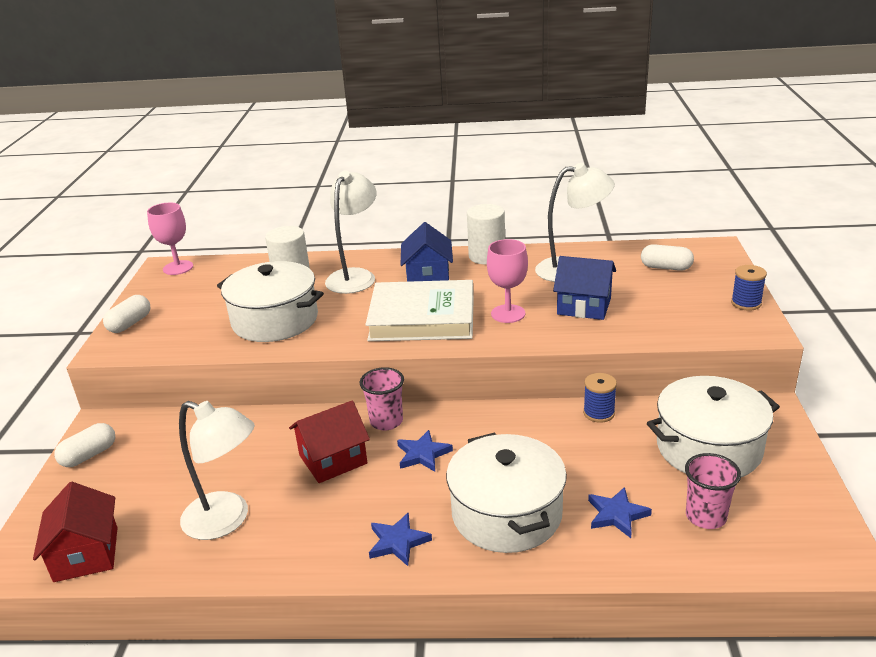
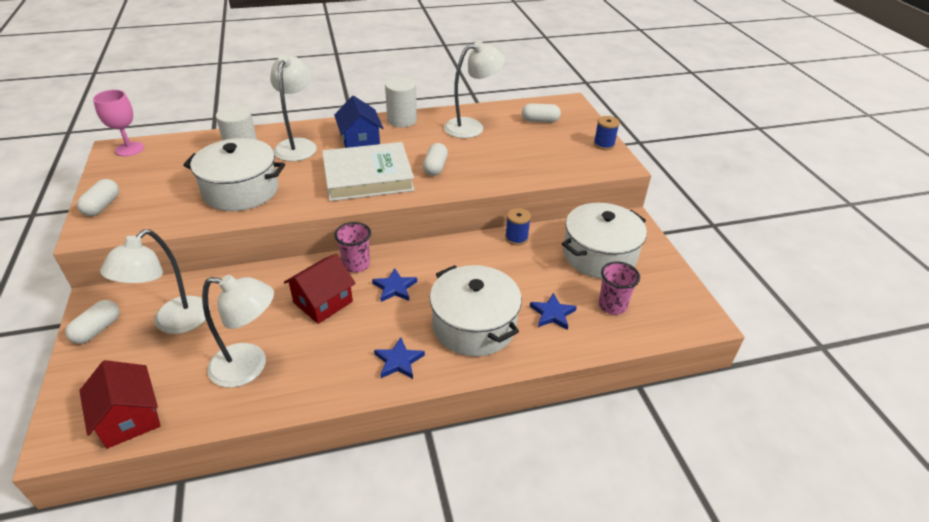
camera: 20 degrees left, 10 degrees up
pink goblet [487,239,528,323] -> white capsule [423,143,448,176]
blue house [553,256,616,320] -> none
none -> white lamp [100,229,210,334]

